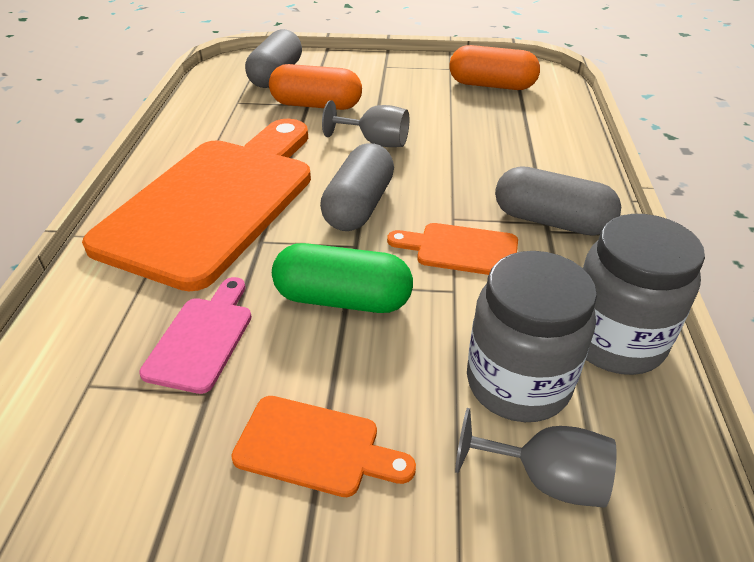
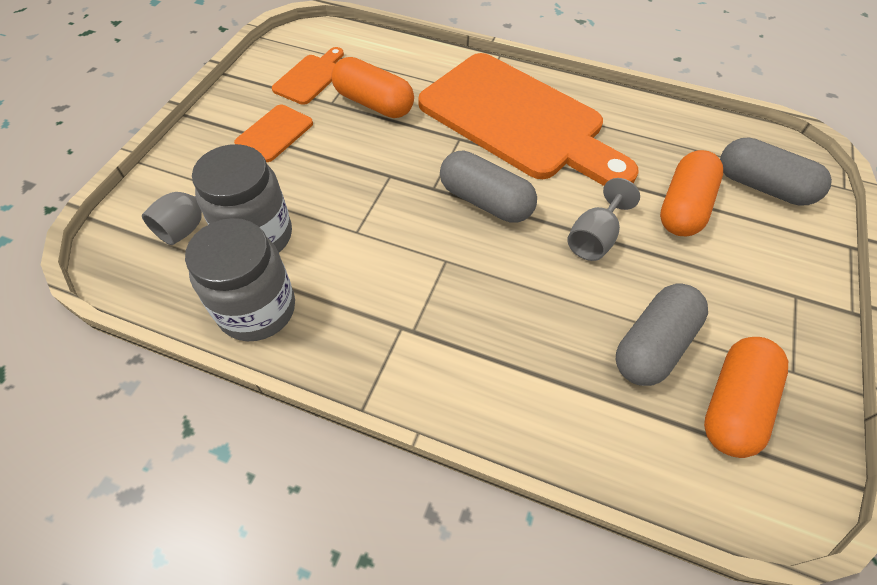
camera: 105 degrees right, 15 degrees up
pink cutting board [139,277,252,394] -> orange capsule [331,57,414,118]
green capsule [272,243,413,313] -> none
orange cutting board [387,223,518,275] -> orange cutting board moved to [272,47,344,105]
grey capsule [495,166,621,236] -> grey capsule moved to [616,284,708,386]

